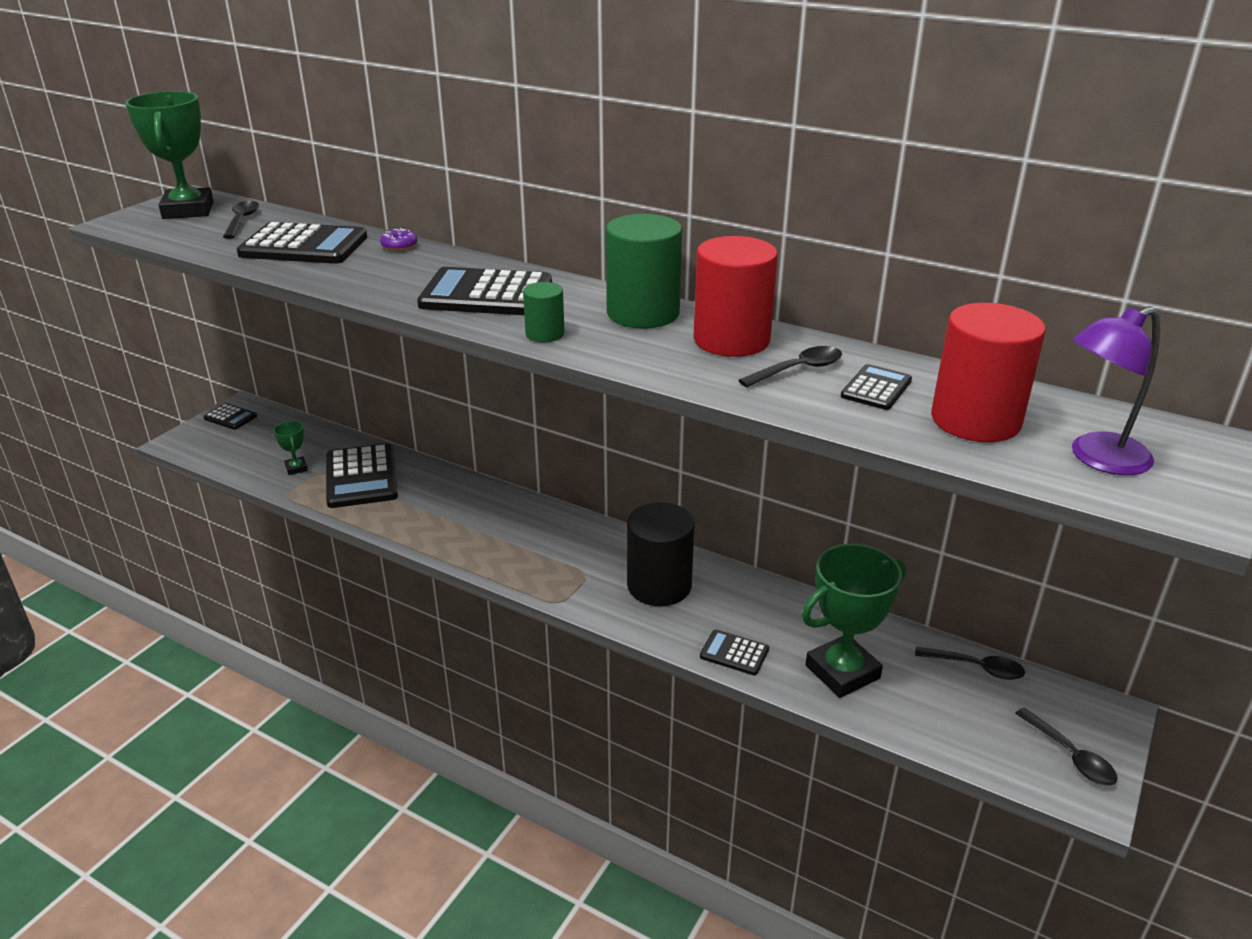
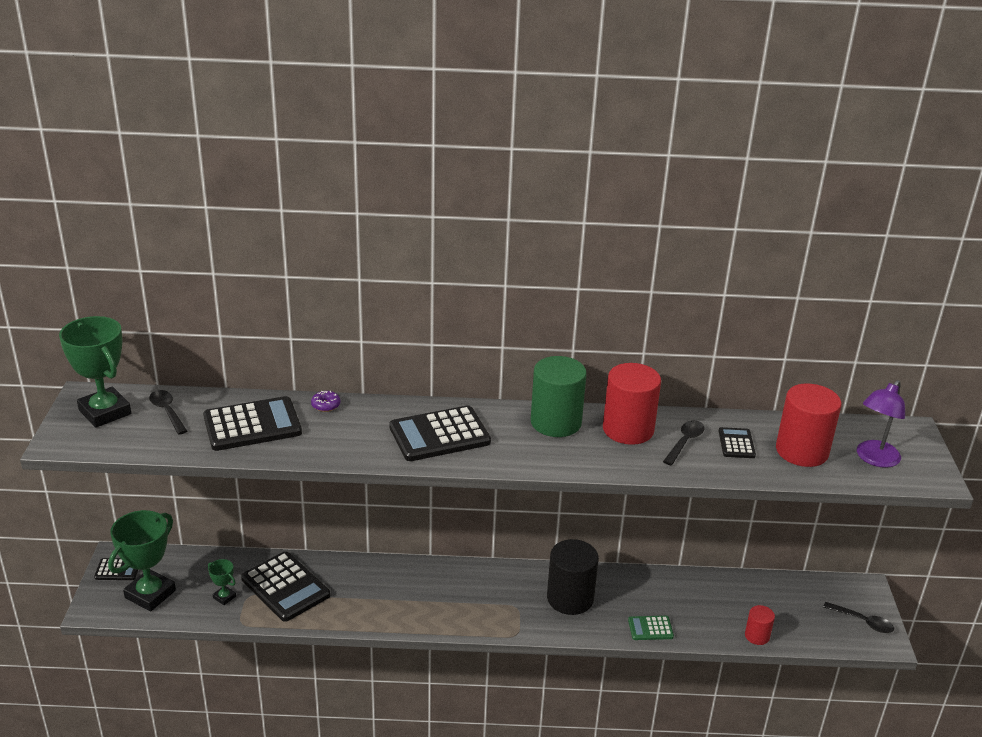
camera: 30 degrees left, 0 degrees up
green cylinder [523,282,565,343] -> none
black calculator [700,630,769,675] -> green calculator [628,616,674,640]
green trophy [802,544,906,698] -> green trophy moved to [108,510,176,612]
black spoon [915,647,1025,680] -> none
none -> red cylinder [745,605,775,645]

